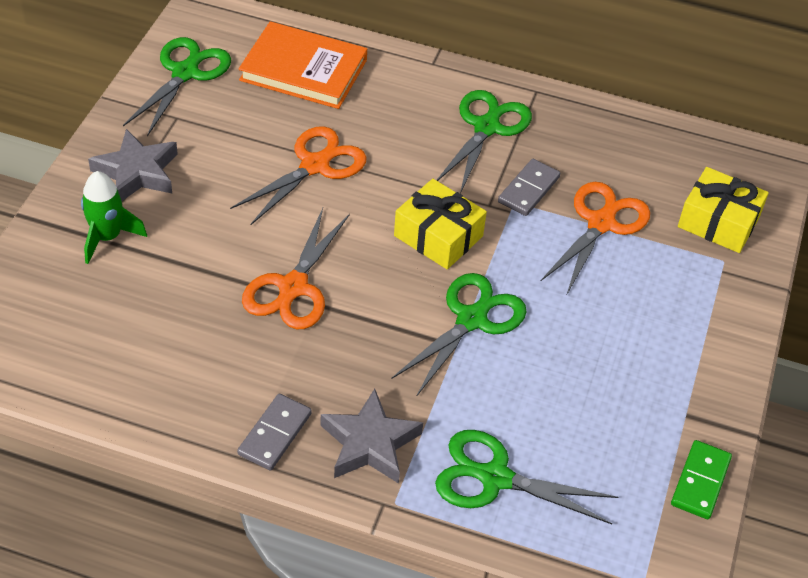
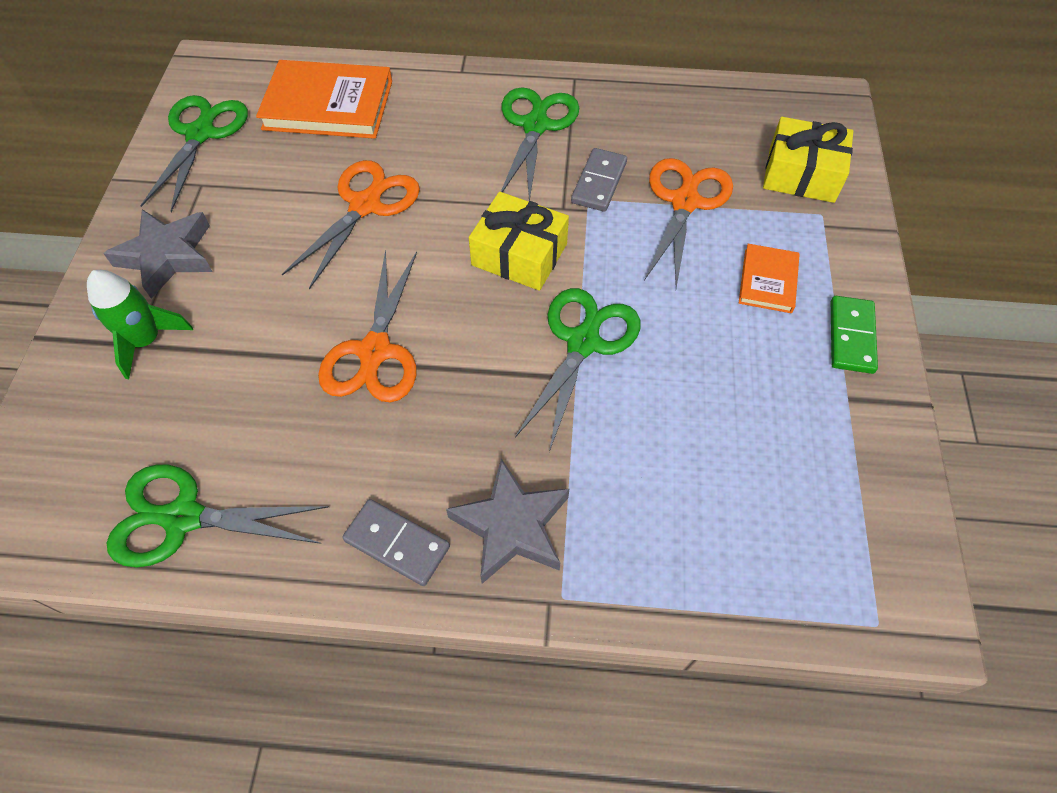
camera: 10 degrees left, 10 degrees up
grey domino [237,394,312,471] -> grey domino turned 75 degrees counterclockwise [342,499,450,586]
green scissors [435,430,618,524] -> green scissors moved to [107,465,329,567]
green domino [671,440,732,519] -> green domino moved to [831,296,878,374]
none -> orange book [739,244,800,313]

